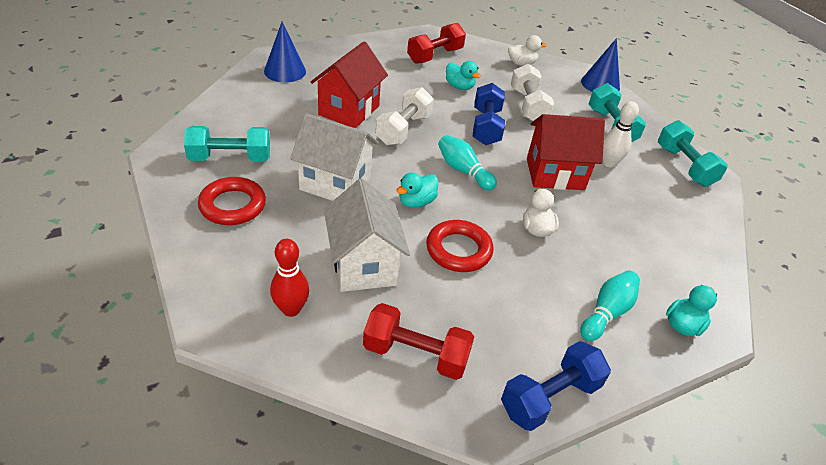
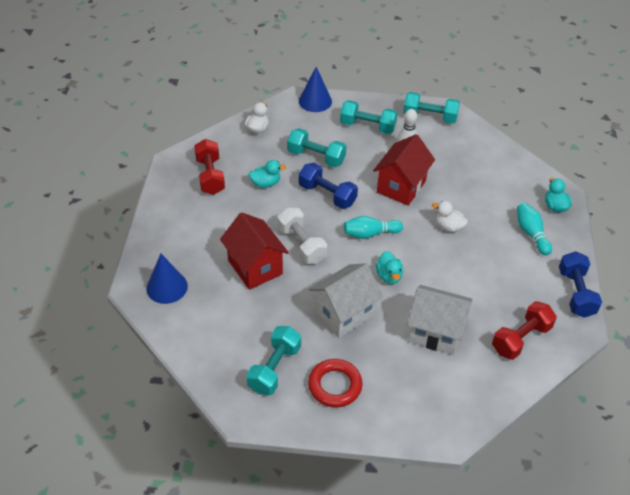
camera: 55 degrees left, 5 degrees up
red bowling pin [270,239,309,317] -> none
red ring [426,220,493,272] -> none
white dumbbell [511,64,554,121] -> turquoise dumbbell [287,128,346,167]

